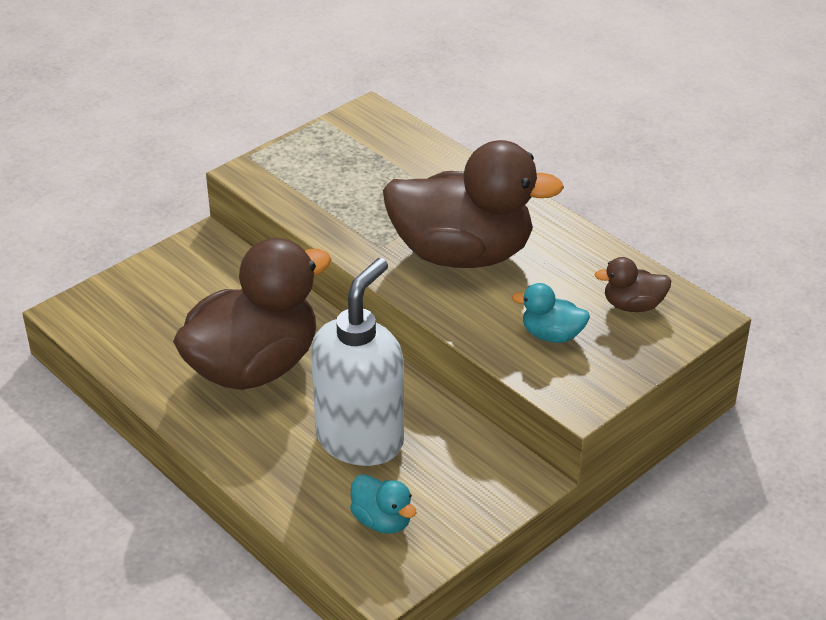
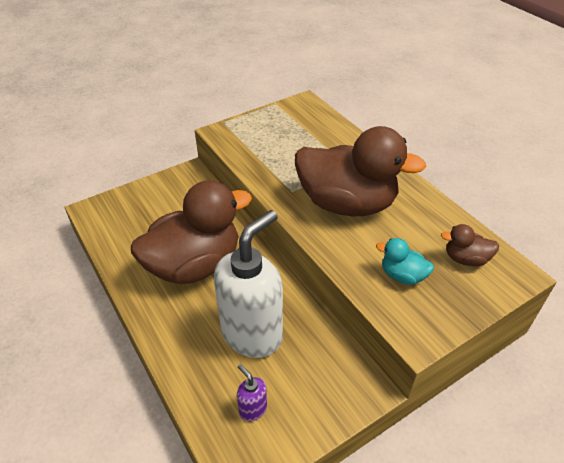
camera: 10 degrees right, 5 degrees up
turquoise duck [350,474,417,534] -> purple soap dispenser [237,364,267,421]

